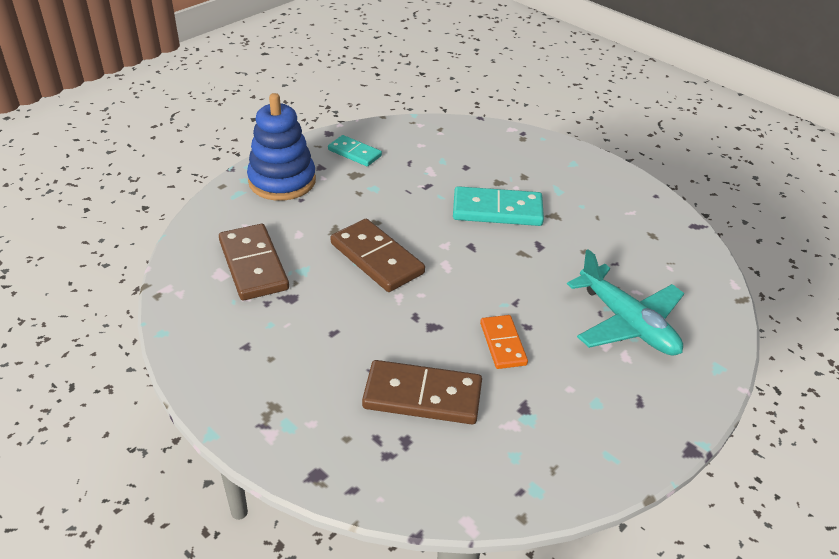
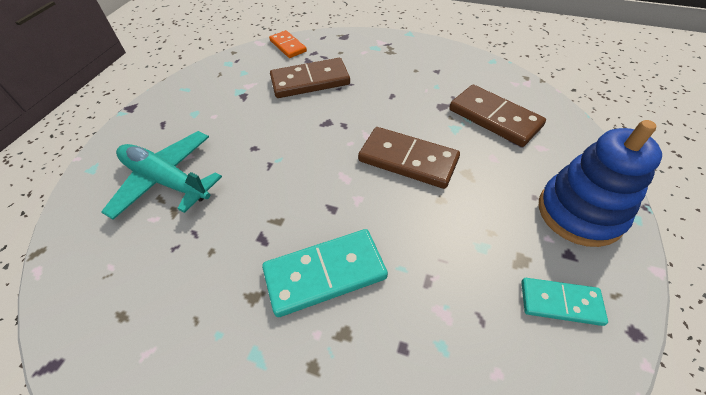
camera: 160 degrees right, 10 degrees up
orange domino [480,315,528,369] -> orange domino moved to [269,30,307,58]

